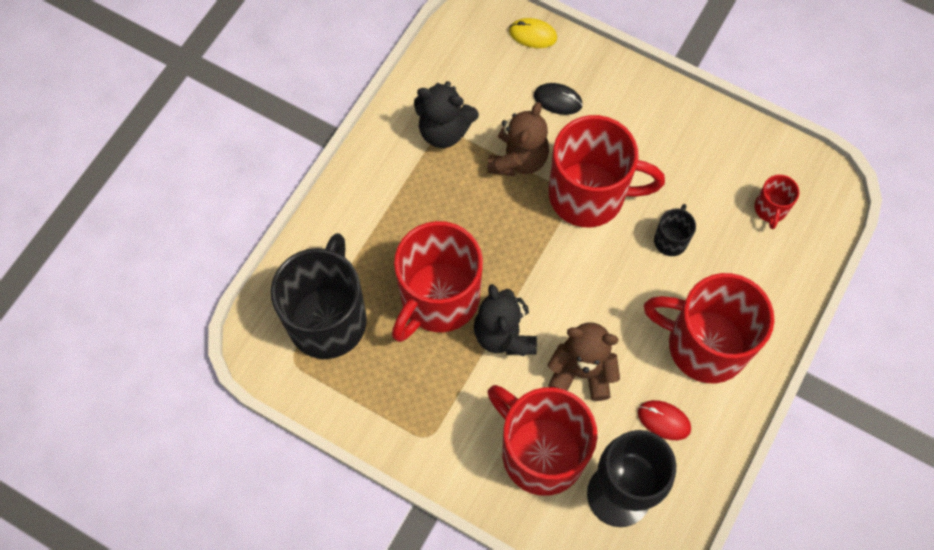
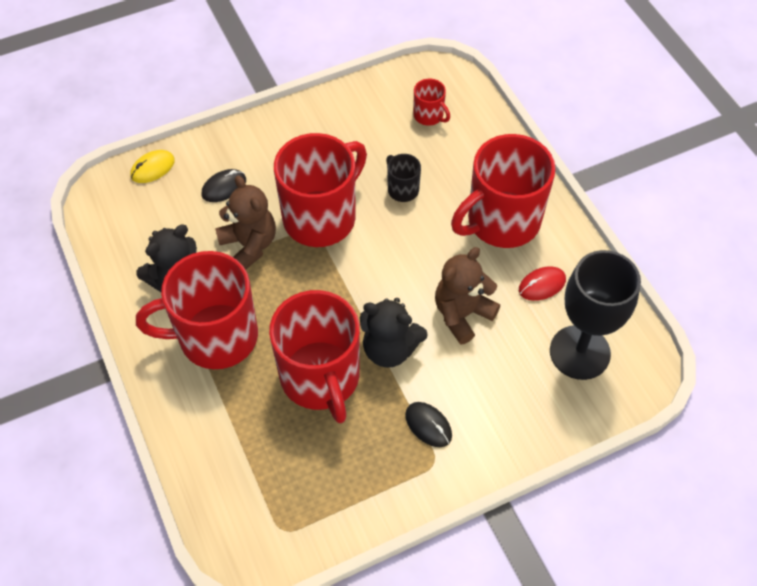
camera: 55 degrees left, 10 degrees down
black mug [271,233,367,359] -> none
red mug [487,385,597,496] -> red mug moved to [136,251,258,369]
none -> black mouse [405,402,452,447]

